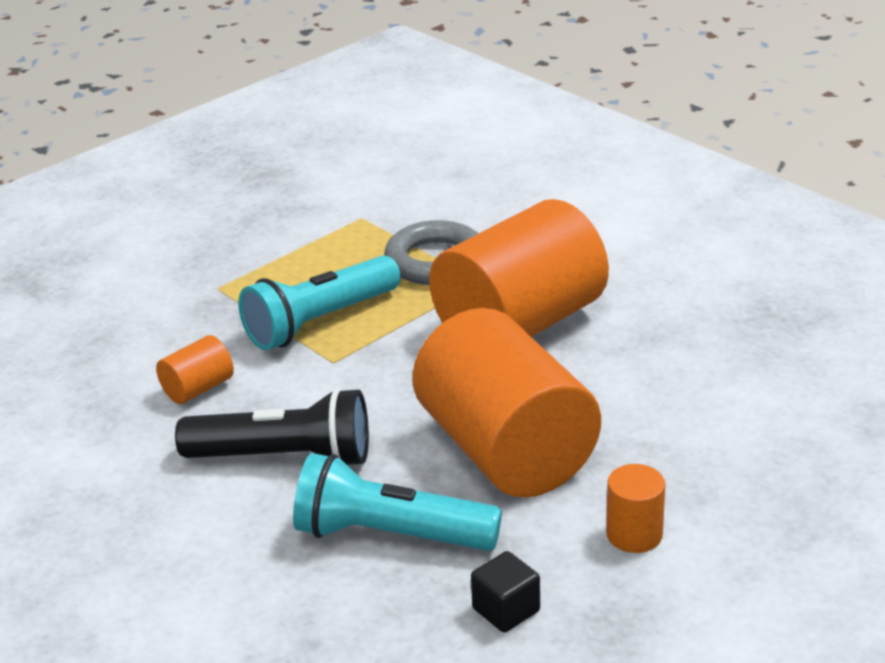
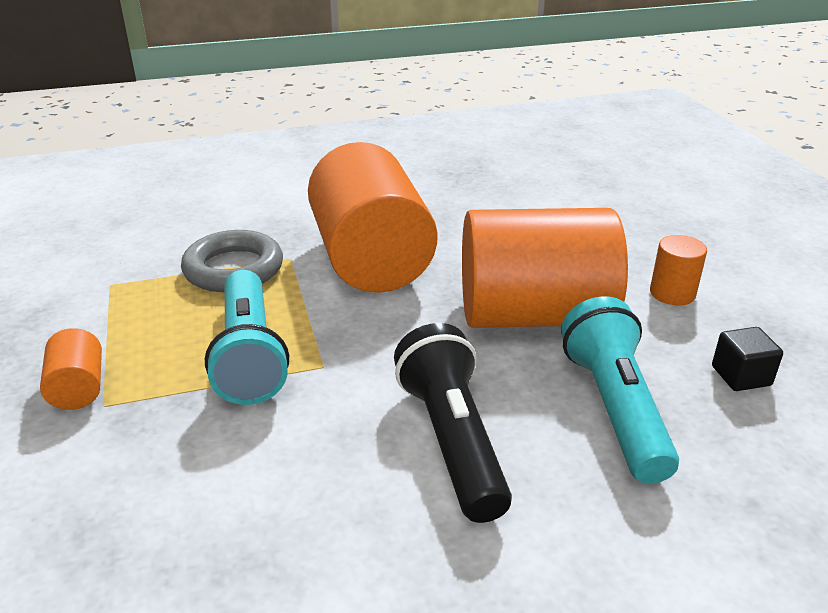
camera: 65 degrees left, 0 degrees up
orange cylinder [156,335,234,404] -> orange cylinder moved to [40,328,102,410]
black flashlight [175,388,369,465] -> black flashlight turned 45 degrees counterclockwise [394,323,512,523]
turquoise flashlight [293,453,502,551] -> turquoise flashlight turned 135 degrees clockwise [561,296,679,484]

